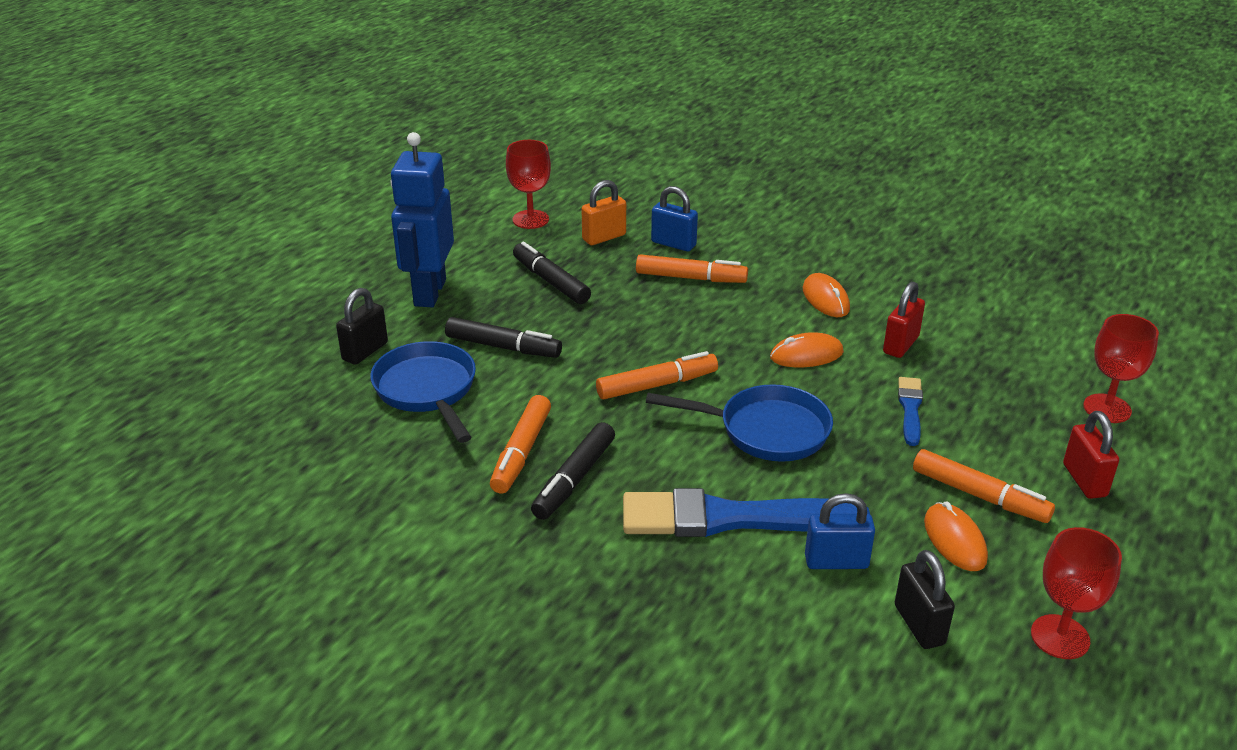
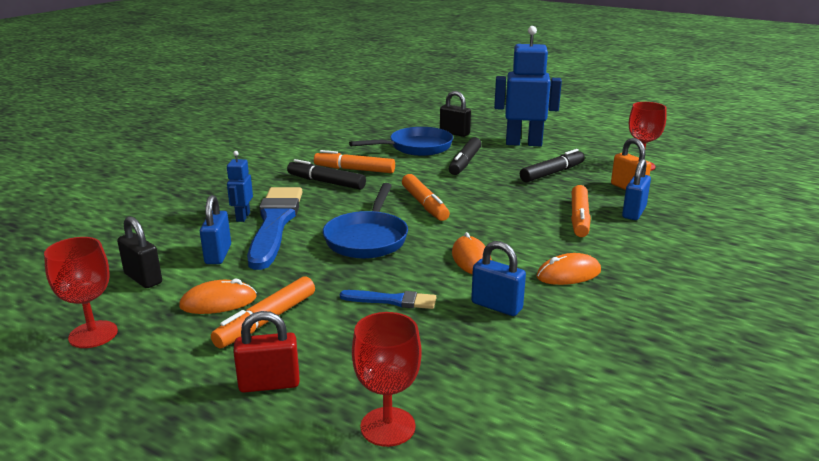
camera: 90 degrees right, 10 degrees down
red padlock [883,282,925,358] -> blue padlock [471,241,526,316]
black padlock [895,550,955,649] -> black padlock turned 60 degrees clockwise [117,216,162,288]
none -> blue robot [227,151,253,222]

